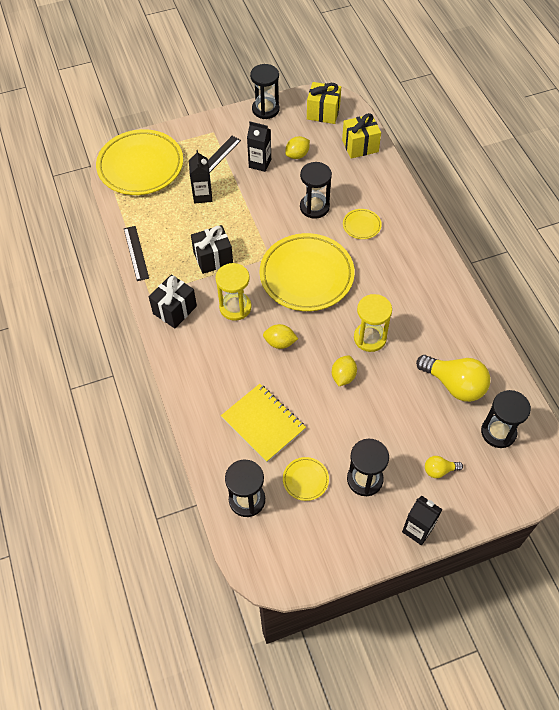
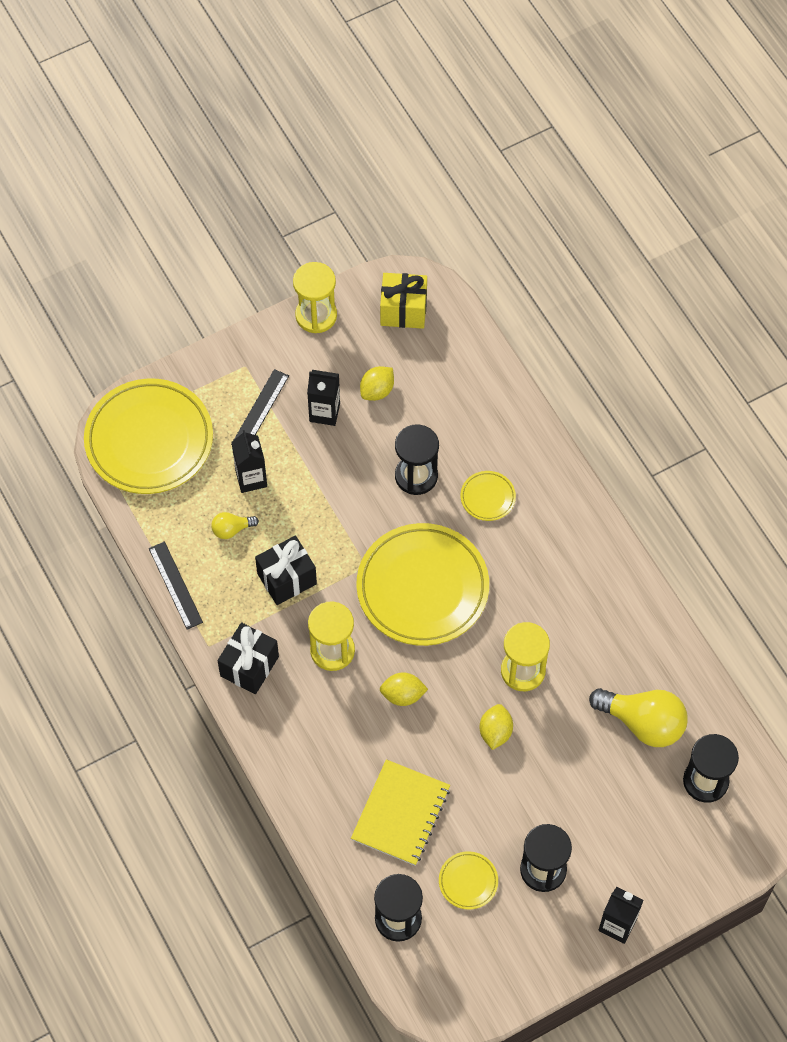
camera: 10 degrees left, 5 degrees up
yellow notebook [221,384,306,462] -> yellow notebook turned 75 degrees clockwise [351,759,450,866]
black hourglass [250,64,280,119] -> yellow hourglass [293,262,337,333]
yellow gift [342,113,381,159] -> none
yellow light bulb [425,456,463,478] -> yellow light bulb moved to [211,512,259,539]

